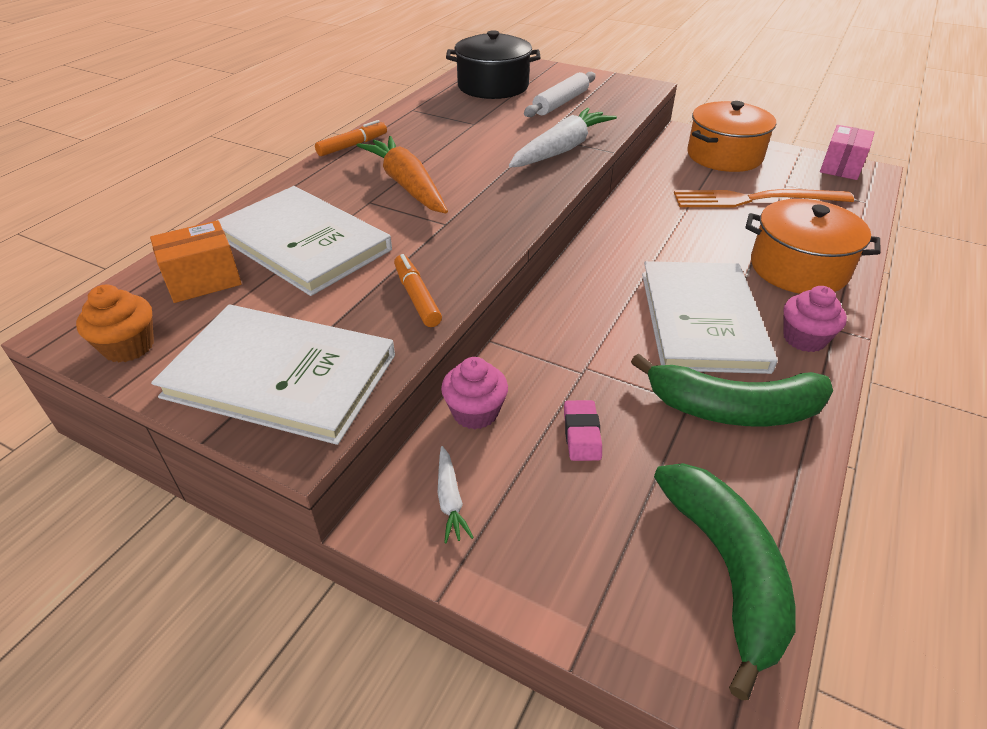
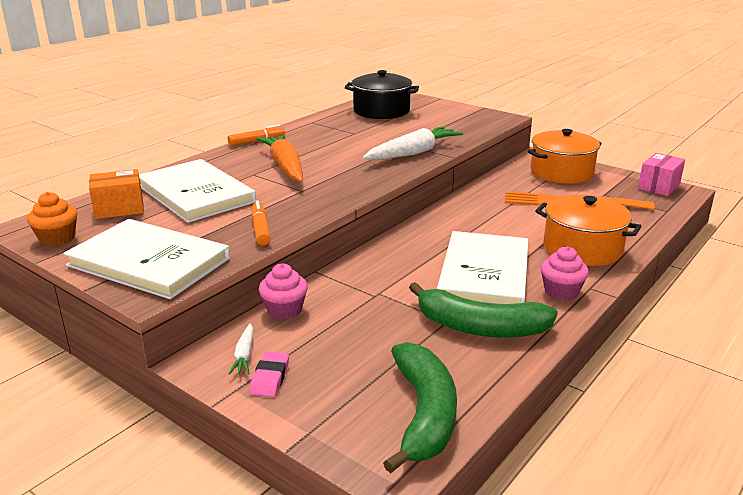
camera: 10 degrees right, 15 degrees down
white rolling pin [524,72,596,117] -> none
pink eraser [564,400,602,461] -> pink eraser moved to [250,351,289,397]

